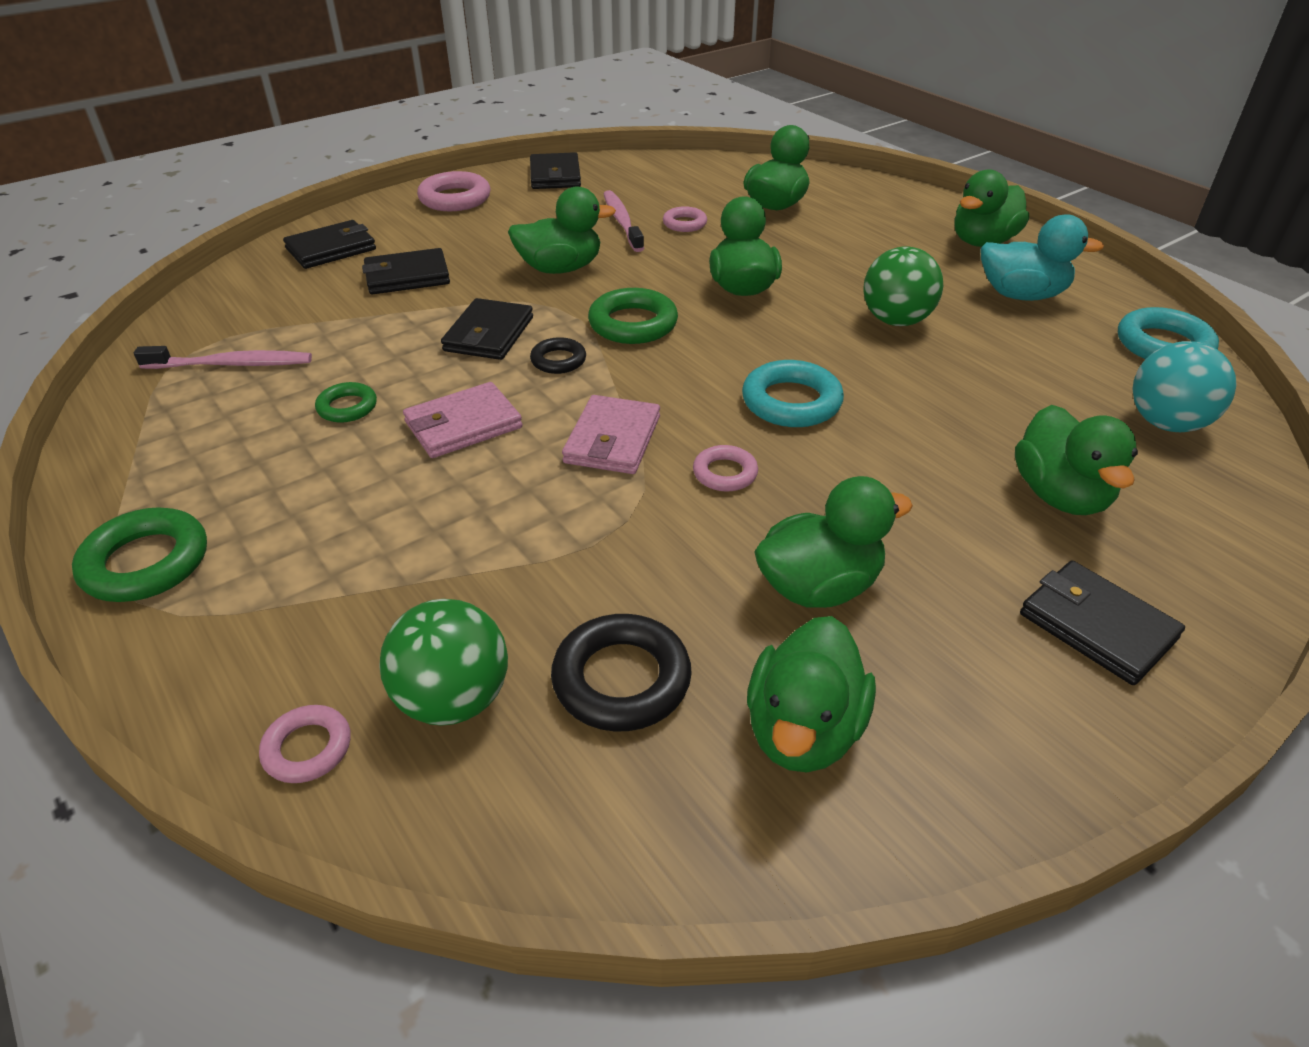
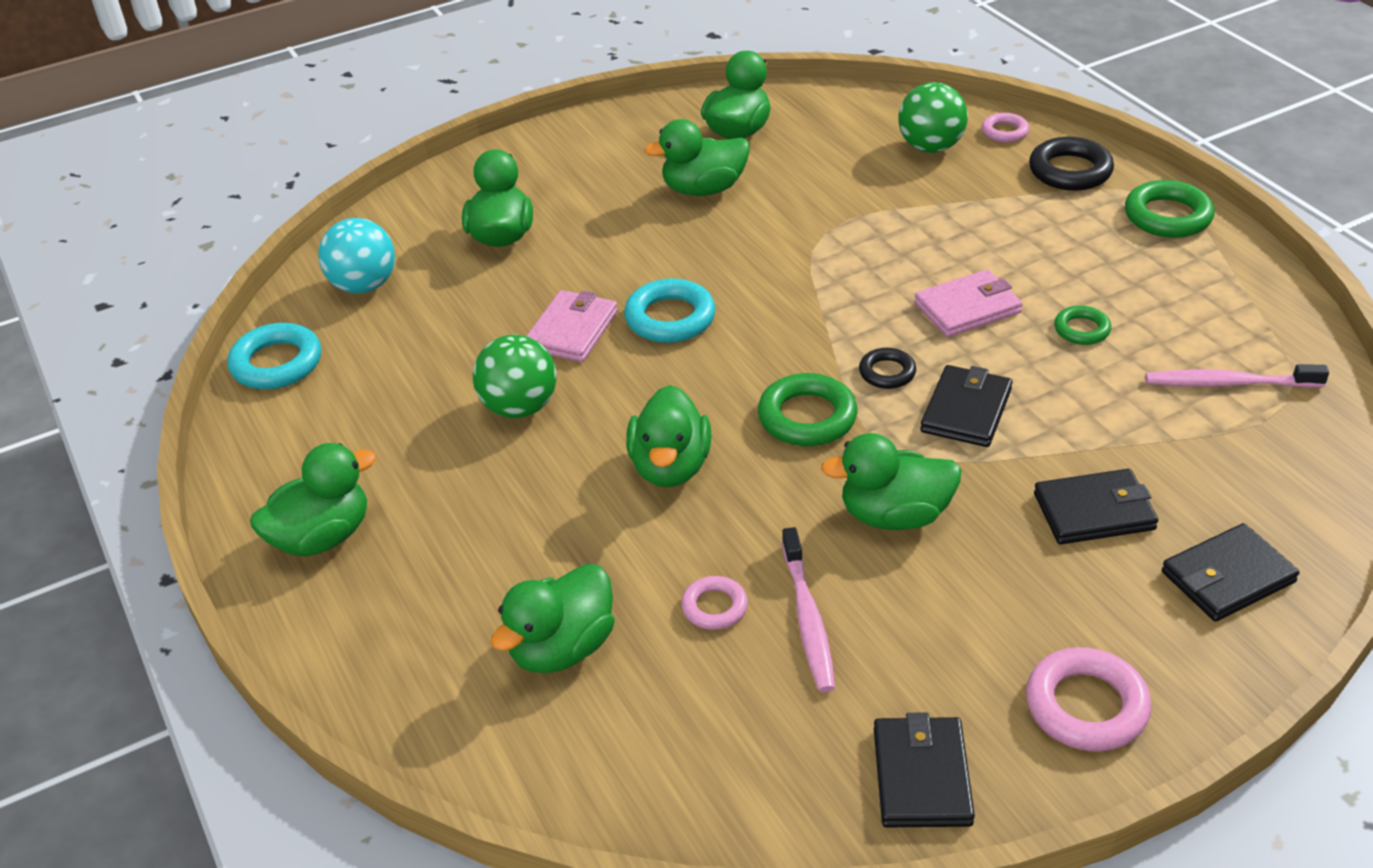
camera: 170 degrees left, 0 degrees up
black ring [551,614,692,732] -> black ring moved to [1029,137,1114,191]
pink wallet [562,395,660,474] -> pink wallet moved to [527,290,618,362]
pink ring [693,445,758,492] -> none
turquoise duck [980,214,1104,301] -> none
black wallet [1020,560,1185,685] -> none

